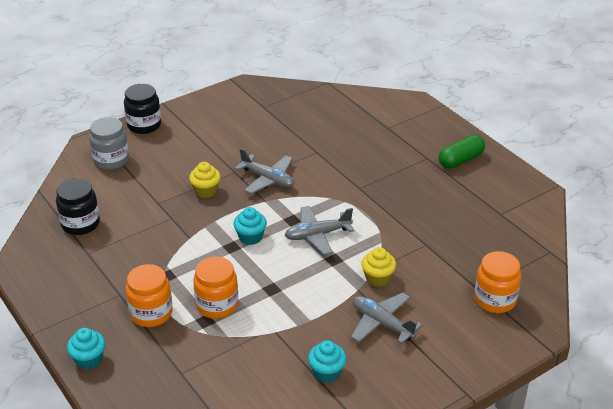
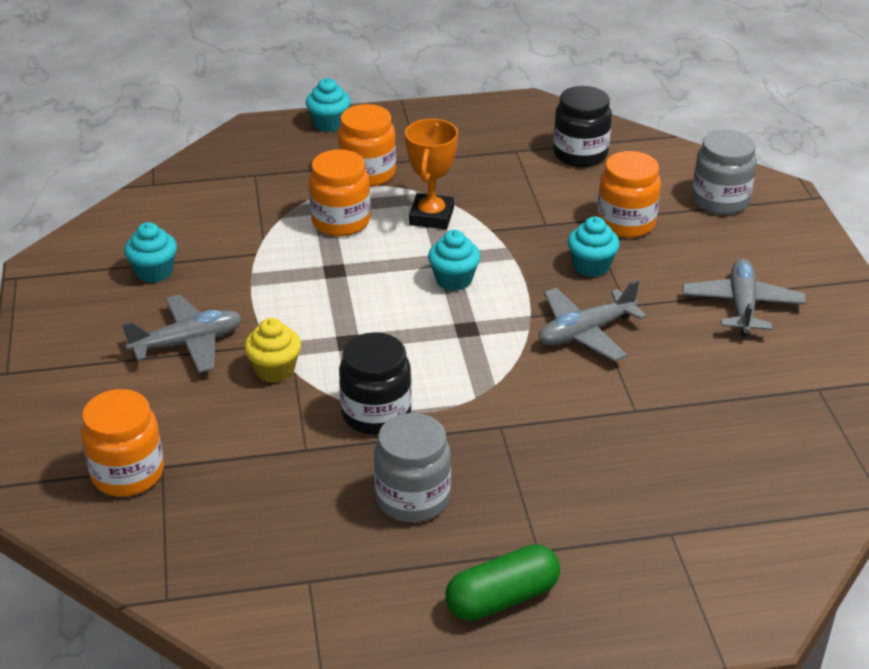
camera: 115 degrees right, 0 degrees up
black jar [124,84,161,134] -> black jar moved to [339,332,412,435]
yellow cupcake [189,162,221,198] -> turquoise cupcake [568,217,620,277]
grey plane [285,206,354,255] -> grey plane moved to [683,258,806,337]
green capsule [439,135,485,169] -> green capsule turned 75 degrees clockwise [446,545,560,621]
none -> grey jar [374,413,451,523]
none -> orange trophy [405,119,458,229]
none -> orange jar [597,151,661,238]

